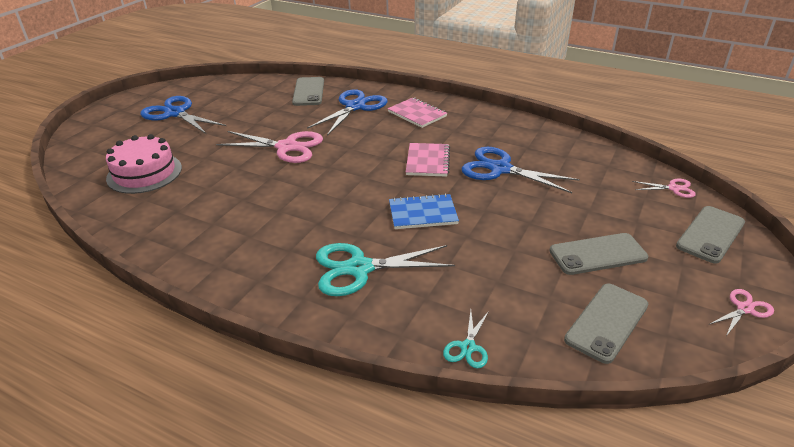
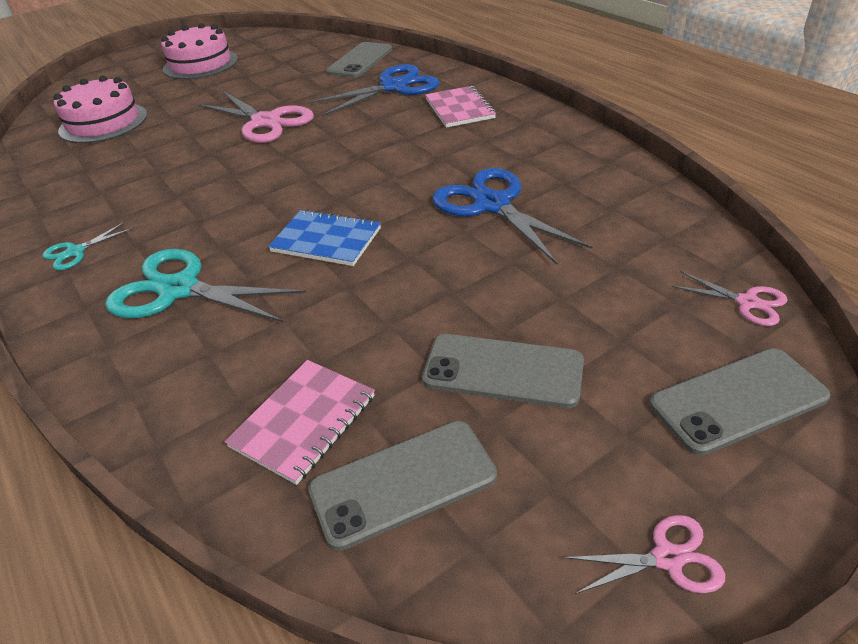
camera: 30 degrees right, 5 degrees up
blue scissors [140,96,226,134] -> pink cake [161,23,238,79]
pink notebook [406,143,450,177] -> pink notebook moved to [224,360,375,485]
turquoise scissors [443,310,489,368] -> turquoise scissors moved to [43,221,135,270]

